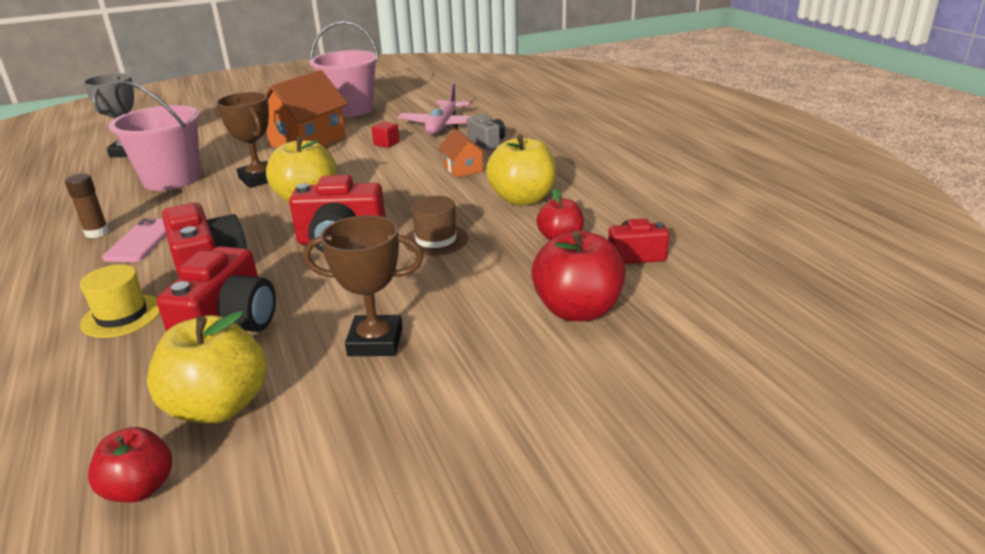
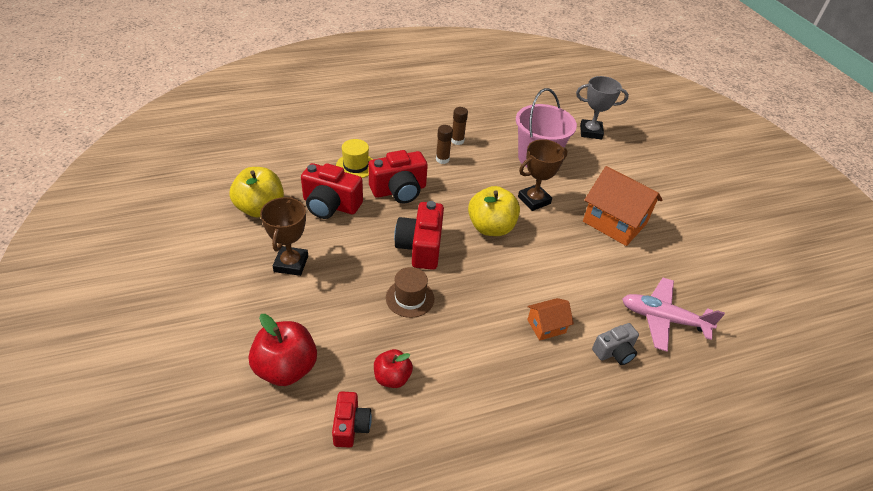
camera: 90 degrees right, 15 degrees up
red apple [88,427,172,503] -> none
pink phone [102,218,167,262] -> brown glue stick [436,125,453,164]
pink bucket [310,21,379,117] -> none
red cube [372,122,400,148] -> none
yellow apple [486,134,556,206] -> none

